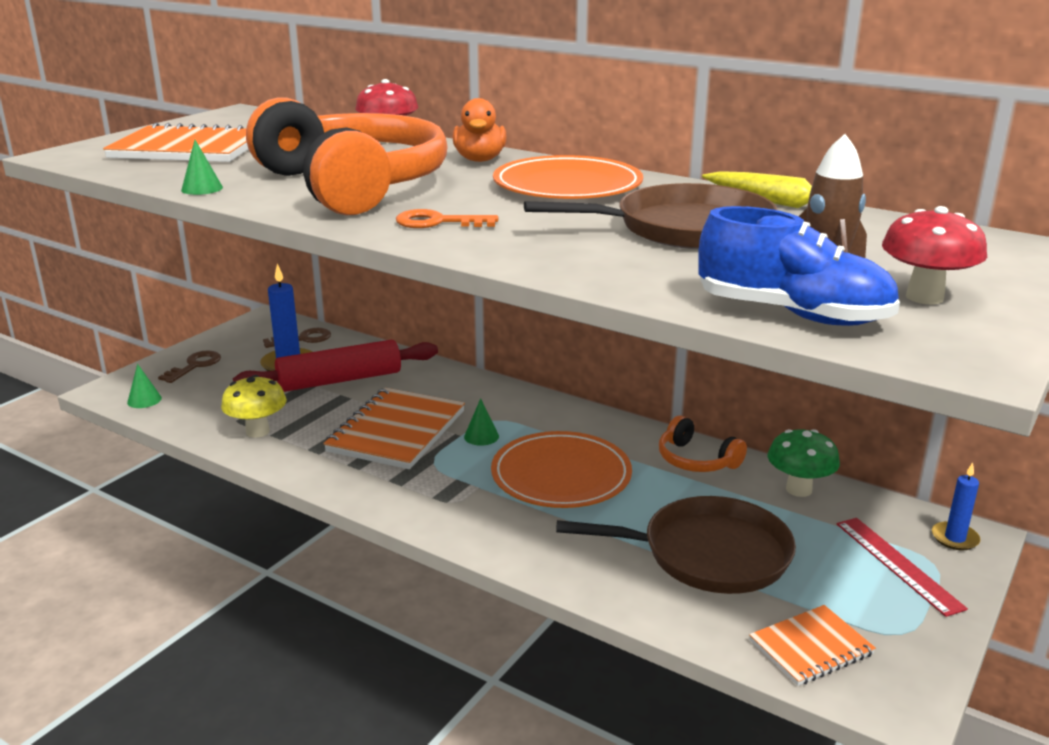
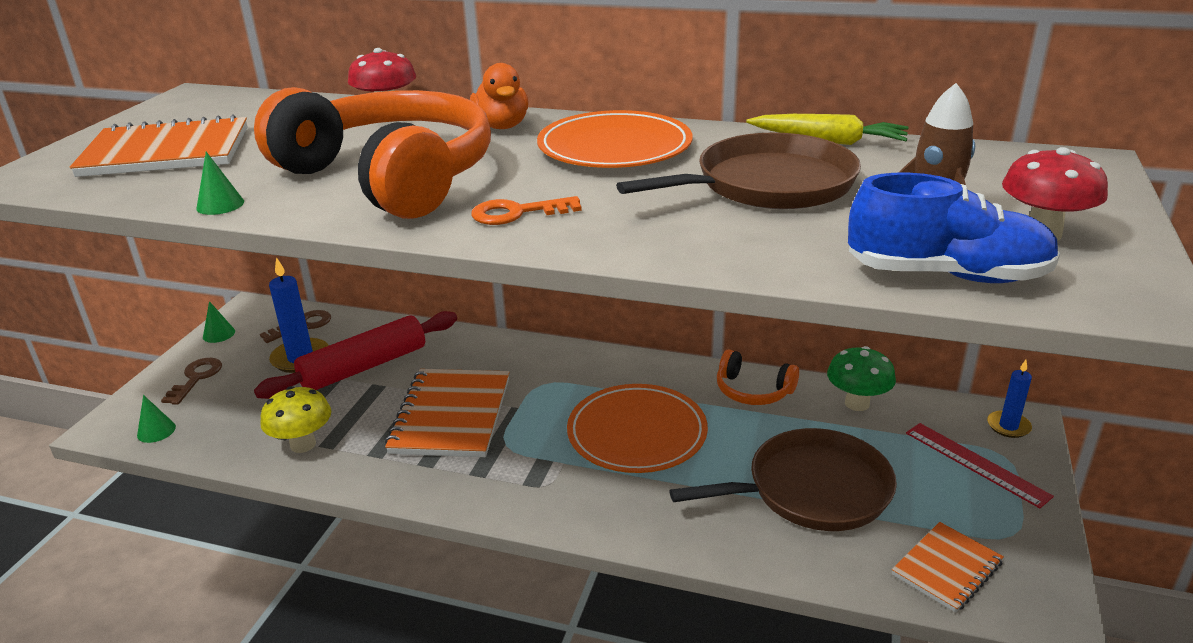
camera: 15 degrees left, 5 degrees up
green cone [464,398,499,446] -> green cone moved to [203,301,235,343]

